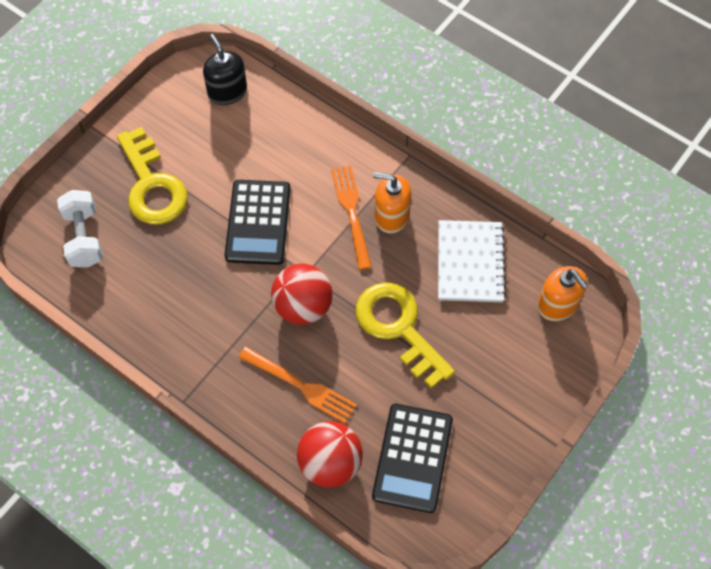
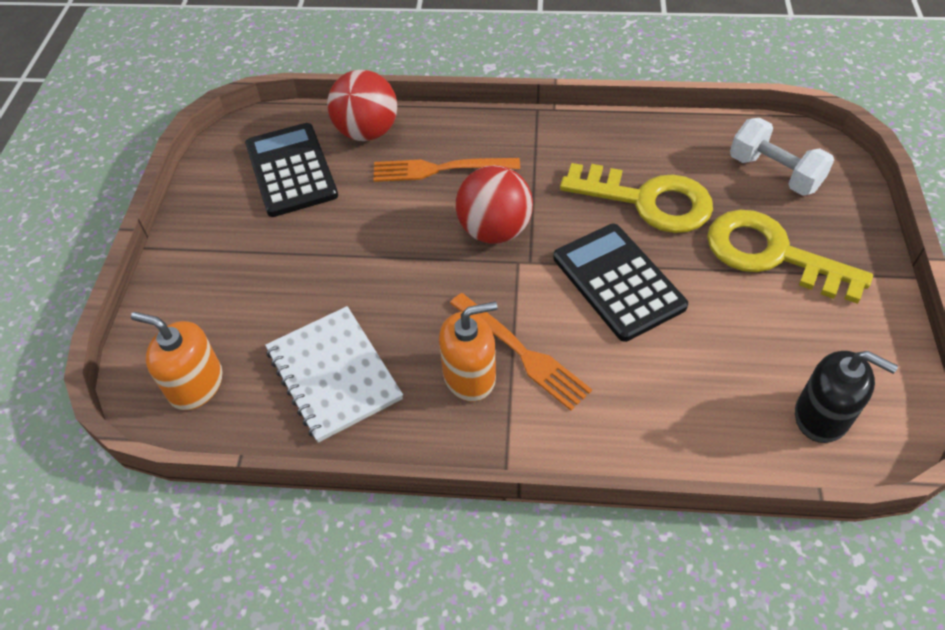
camera: 150 degrees right, 10 degrees down
yellow key [356,282,455,388] -> yellow key moved to [560,163,713,233]

